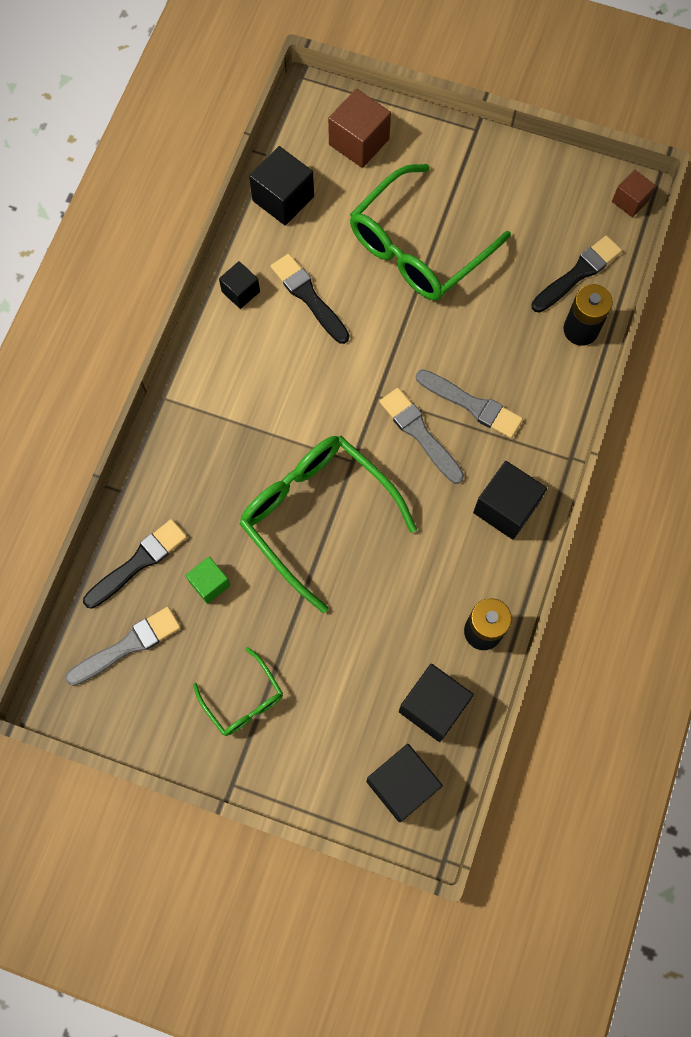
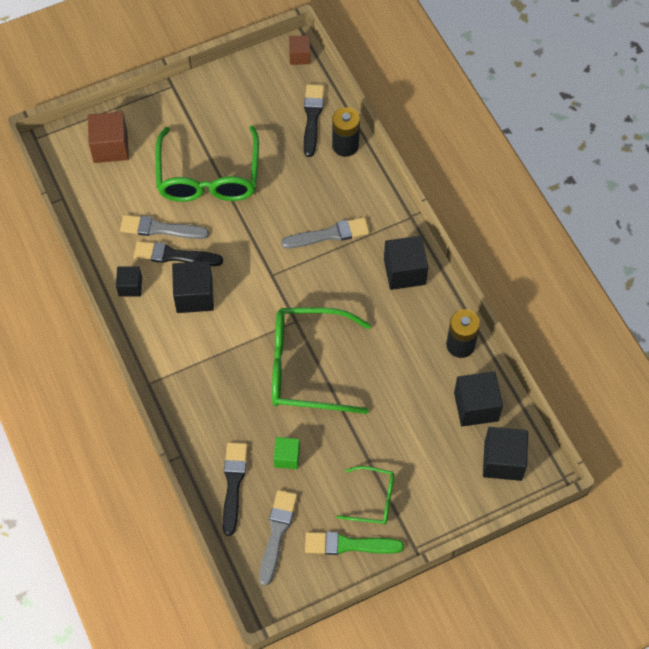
camera: 45 degrees left, 10 degrees down
black cube [249,146,314,226] -> black cube moved to [172,261,214,313]
grey brush [379,388,464,484] -> grey brush moved to [120,215,209,239]
none -> green brush [305,532,404,555]

